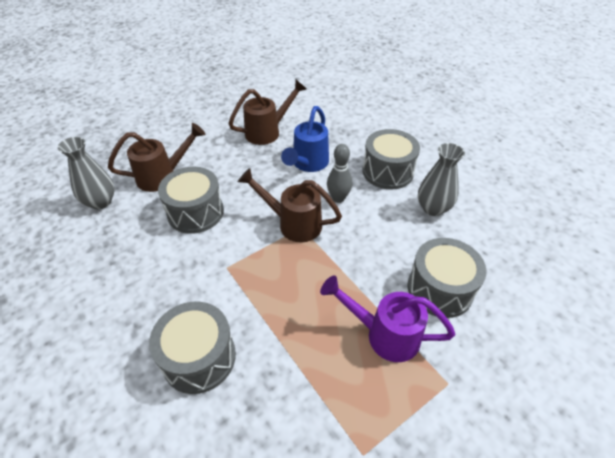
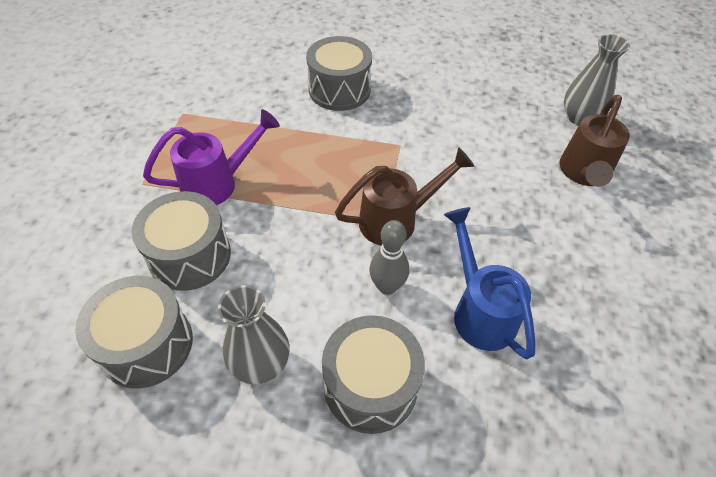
camera: 135 degrees right, 5 degrees up
grey drum [158,167,224,234] -> grey drum moved to [75,276,193,389]
brown watering can [229,80,306,145] -> none

